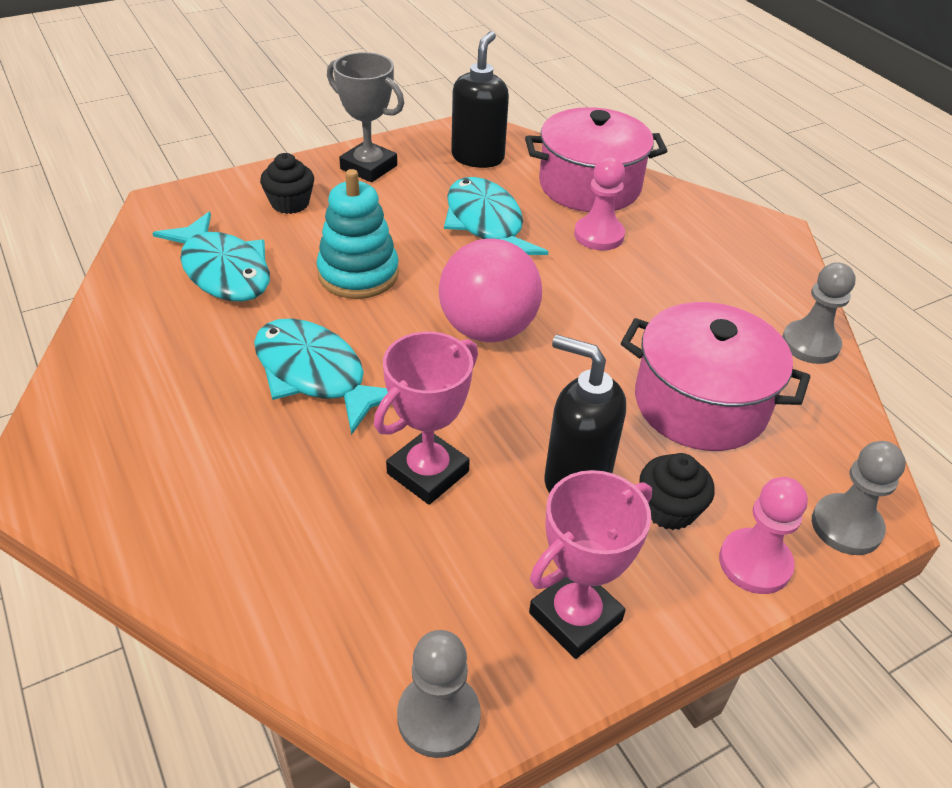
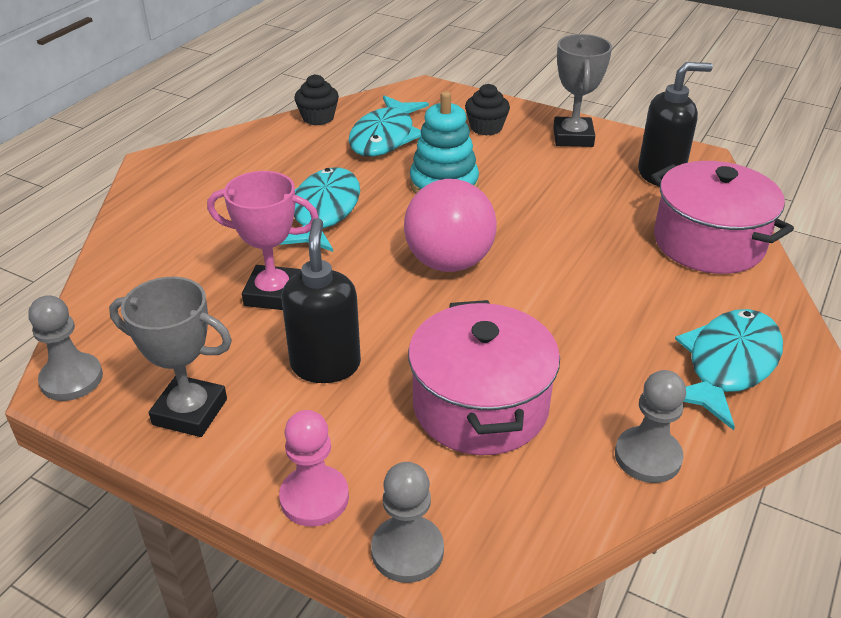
camera: 60 degrees right, 5 degrees down
turquoise fish [444,177,548,255] -> turquoise fish moved to [675,309,783,430]
pink trophy [529,470,652,659] -> grey trophy [109,277,232,437]
pink pawn [574,157,625,250] -> none
black cupcake [639,453,715,530] -> black cupcake moved to [294,74,339,125]

